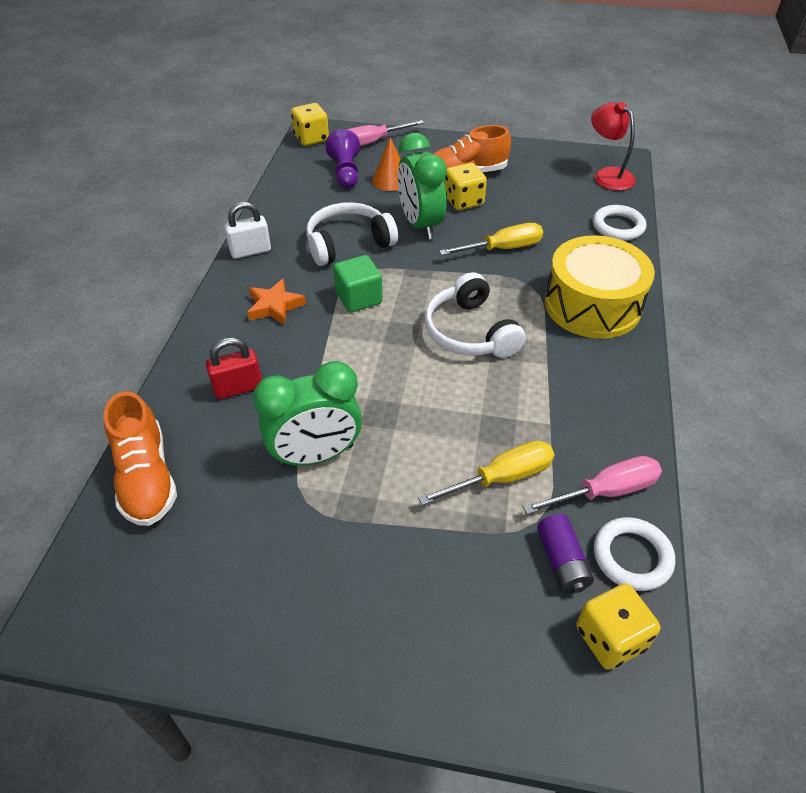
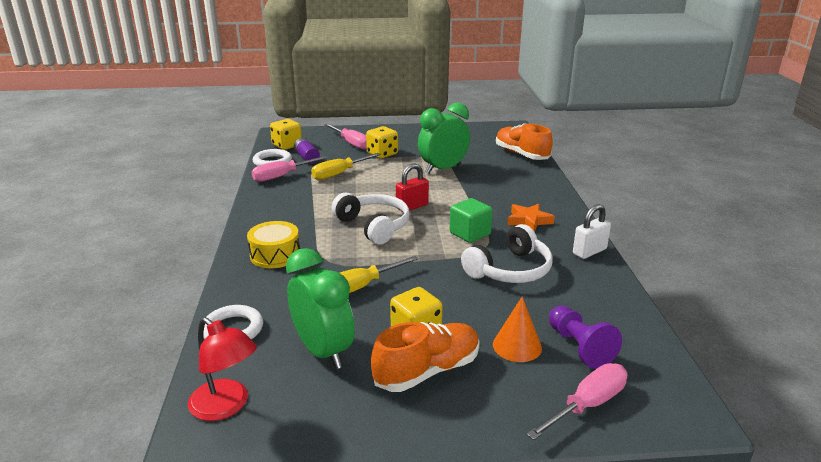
camera: 165 degrees right, 20 degrees down
red padlock [206,337,262,399] -> red padlock moved to [396,163,429,211]
yellow dice [291,103,329,146] -> yellow dice moved to [366,126,398,158]
green clock [397,133,447,239] -> green clock moved to [286,248,355,369]
yellow drum [545,235,655,339] -> yellow drum [247,221,300,268], size x0.60
none -> pink screwdriver [325,124,367,149]

